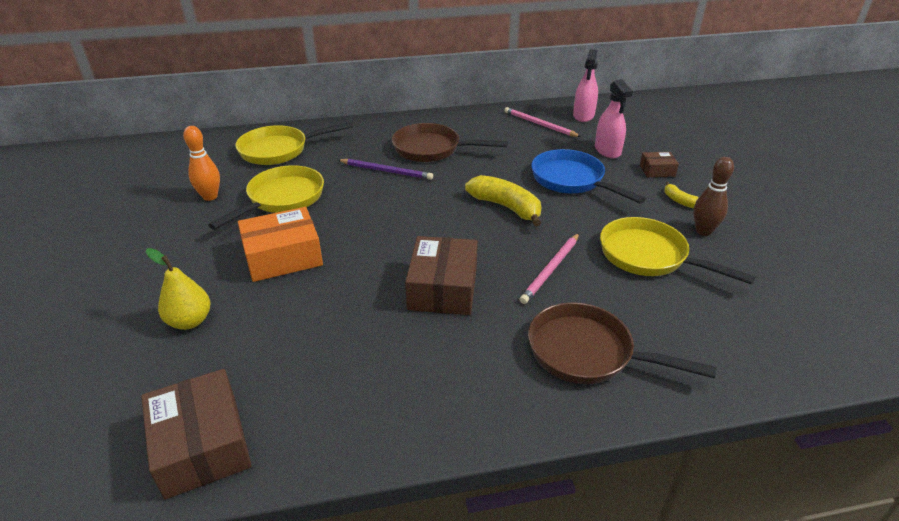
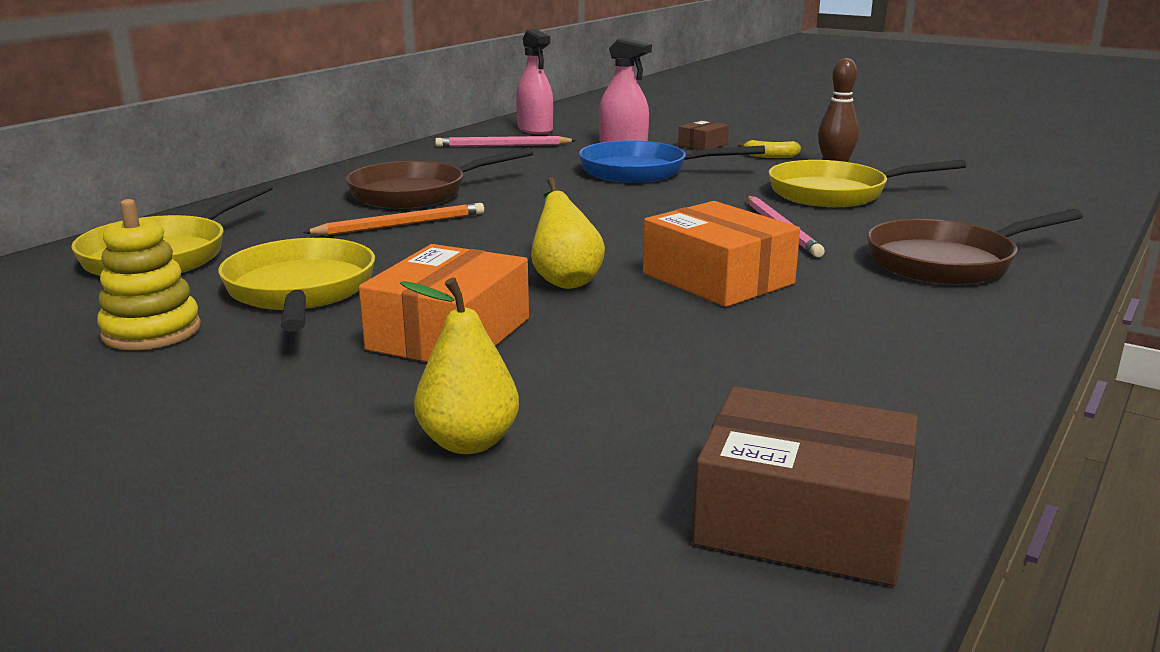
camera: 45 degrees left, 15 degrees down
orange bowling pin [183,126,220,201] -> yellow stacking toy [97,199,201,350]
purple pencil [338,159,433,180] -> orange pencil [303,203,484,235]
brown box [405,236,478,315] -> orange box [643,201,800,307]
yellow banana [465,175,541,226] -> none
none -> yellow pear [531,177,605,289]

